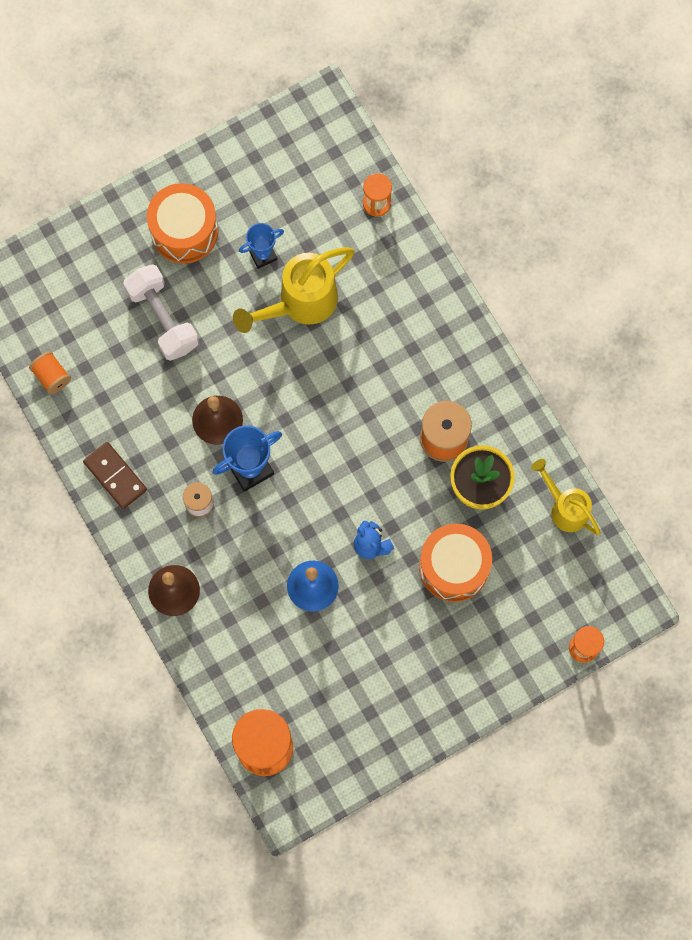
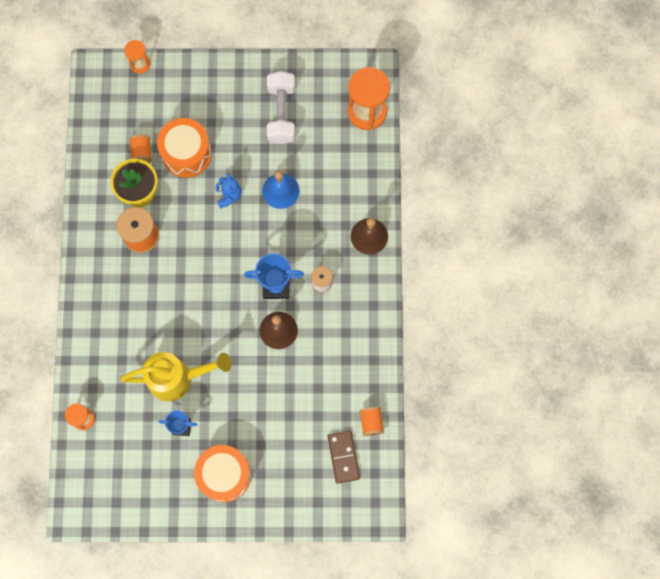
camera: 150 degrees left, 0 degrees up
brown domino [83,442,147,509] -> brown domino moved to [328,431,360,484]
white dumbbell [123,264,199,361] -> white dumbbell moved to [267,71,295,144]
yellow watering can [531,459,601,535] -> none
none -> orange spool [129,135,152,163]

